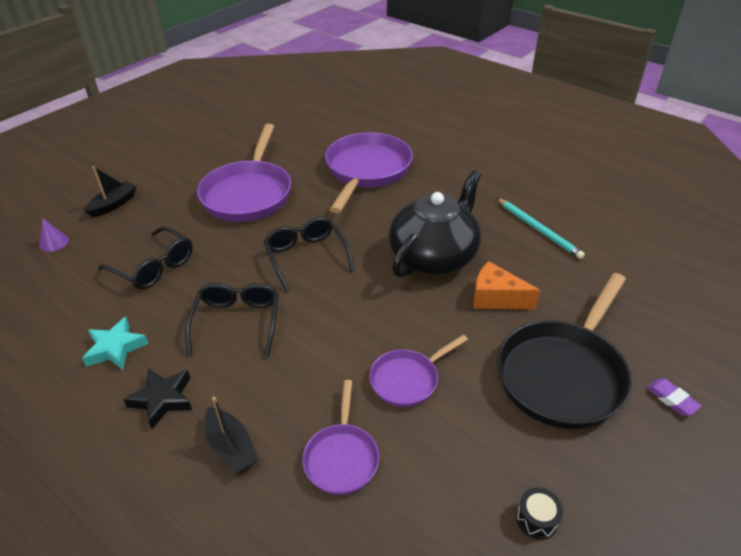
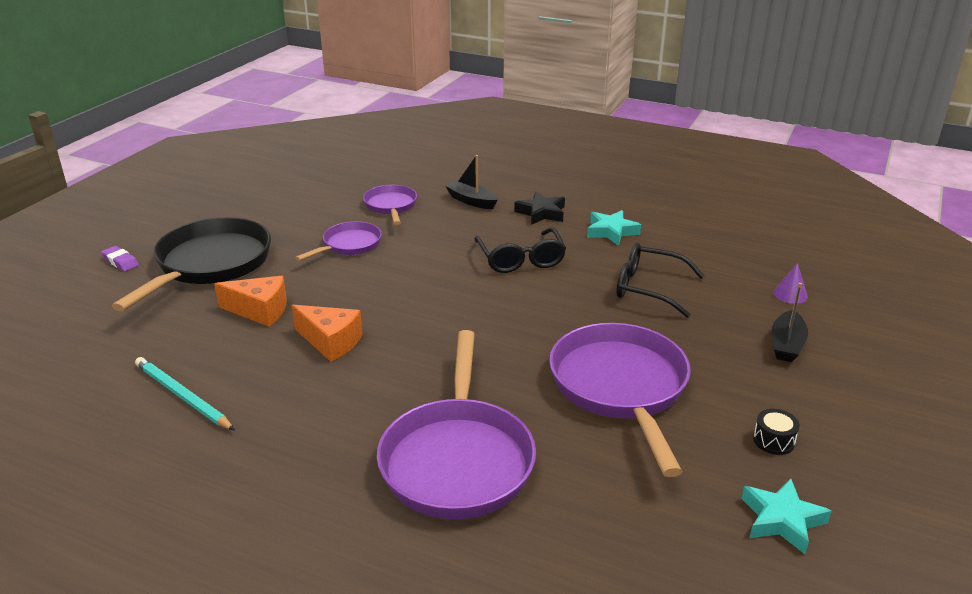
camera: 165 degrees right, 10 degrees down
black glasses [264,217,354,292] -> none
black teapot [389,170,481,278] -> orange cheese [292,305,363,362]
black drum [516,488,563,540] -> black drum moved to [753,409,800,455]
none -> turquoise star [741,479,831,554]

